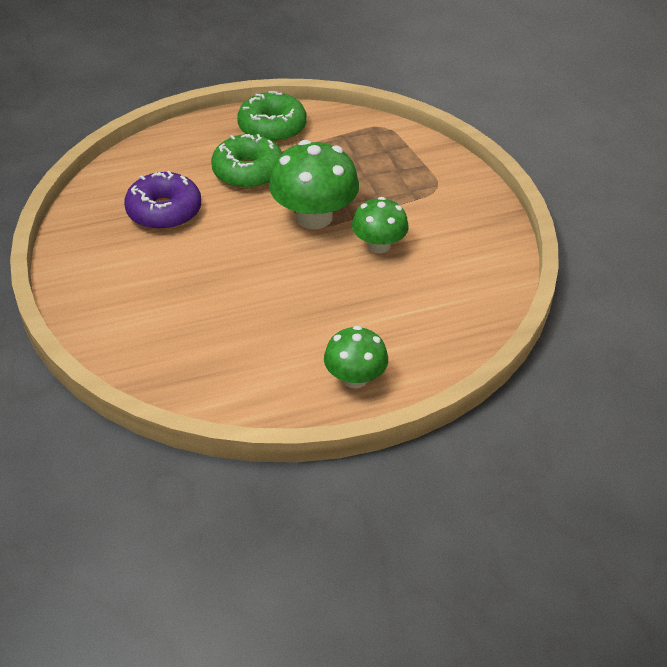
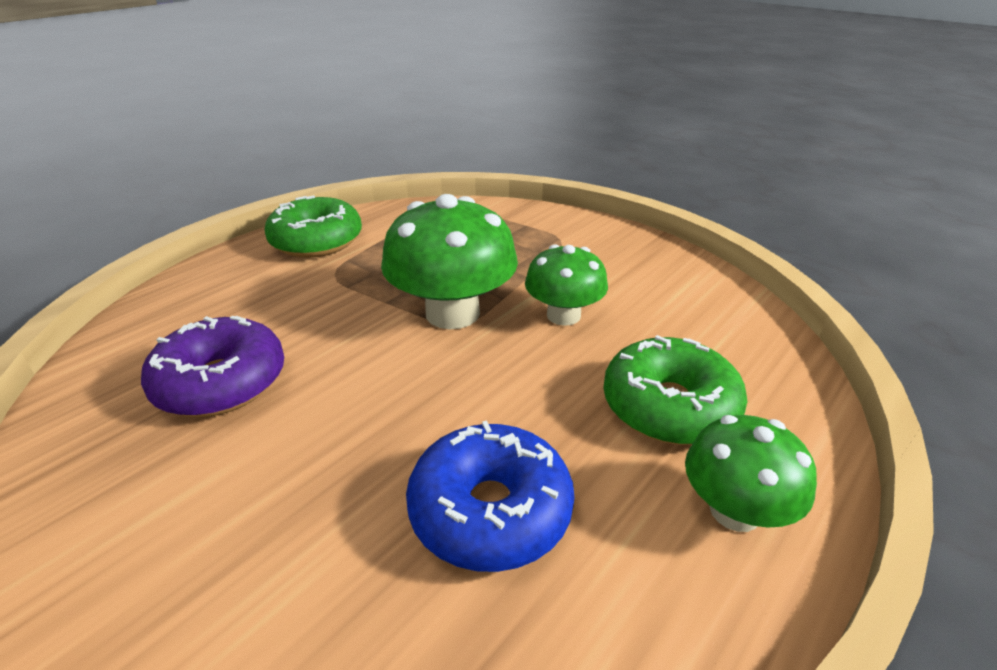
camera: 30 degrees left, 10 degrees down
green donut [211,134,282,189] -> green donut moved to [603,335,748,445]
none -> blue donut [406,421,574,572]

